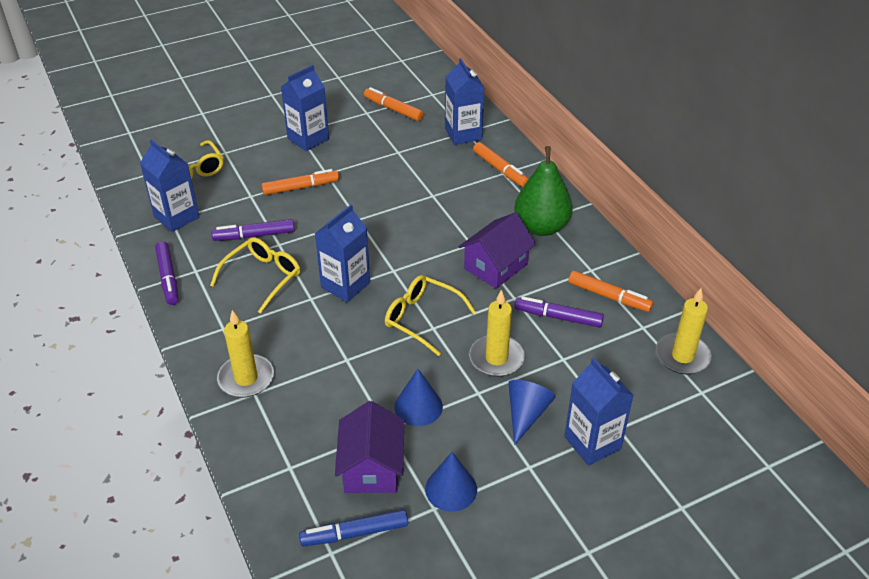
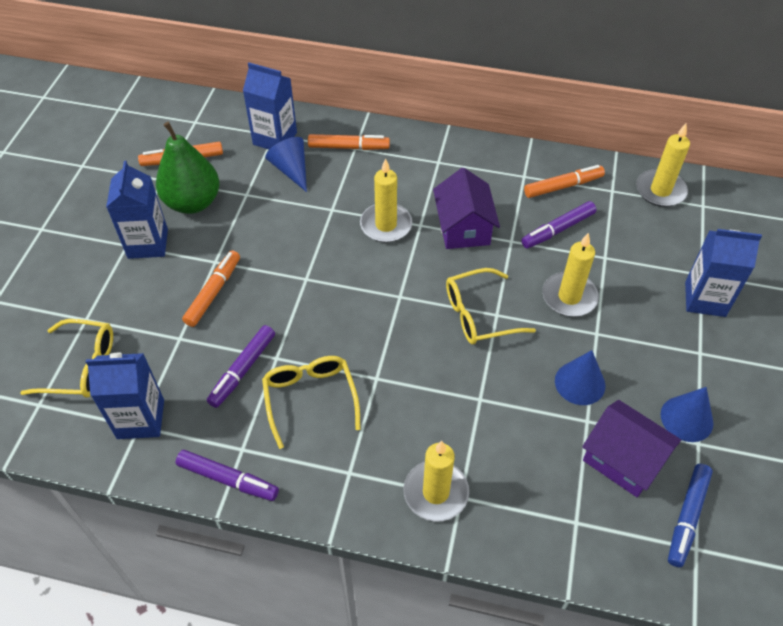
camera: 50 degrees left, 10 degrees up
blue carton [315,205,370,302] -> none
blue cone [508,380,556,445] -> blue cone moved to [265,137,307,192]
green pear [514,146,573,236] -> green pear moved to [156,122,220,214]
none -> yellow candle [360,158,412,243]

